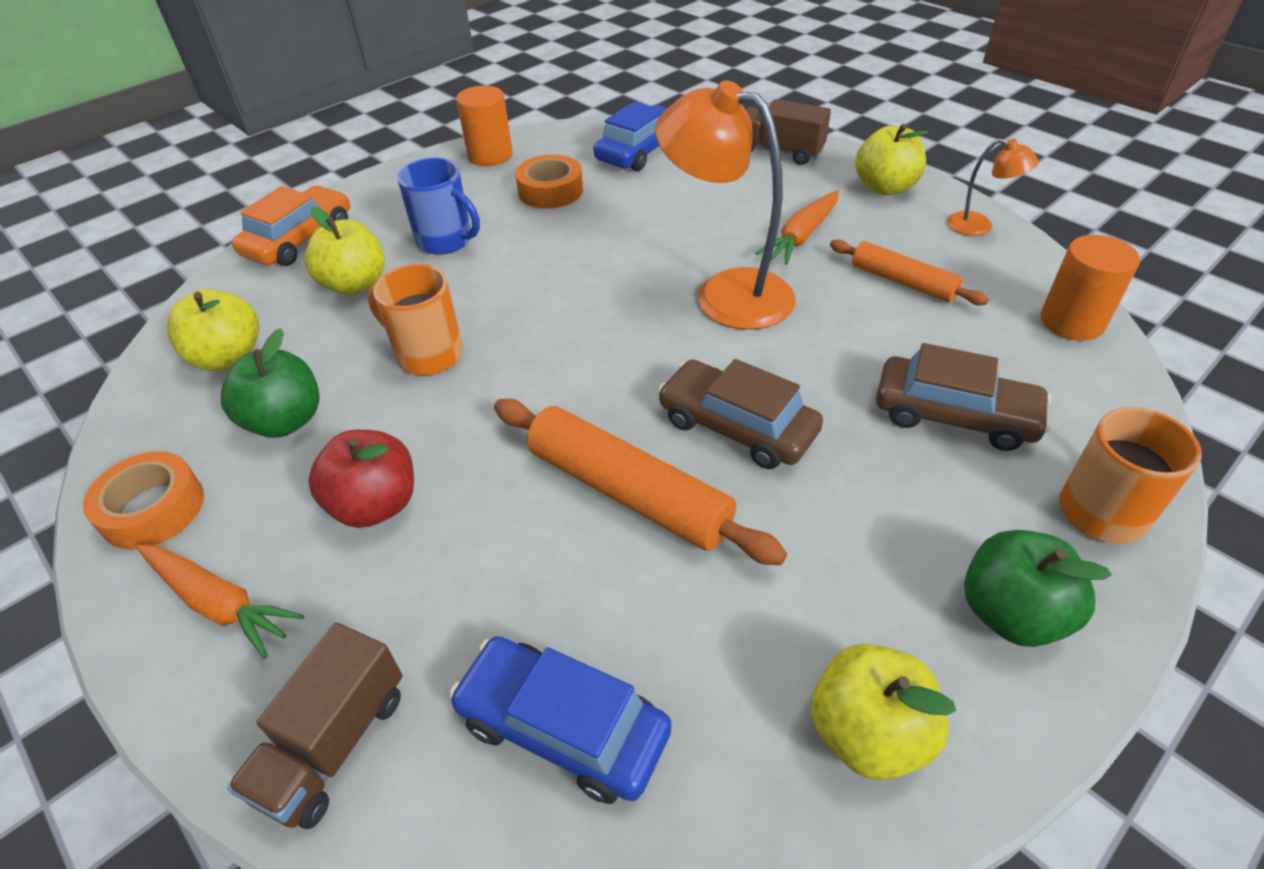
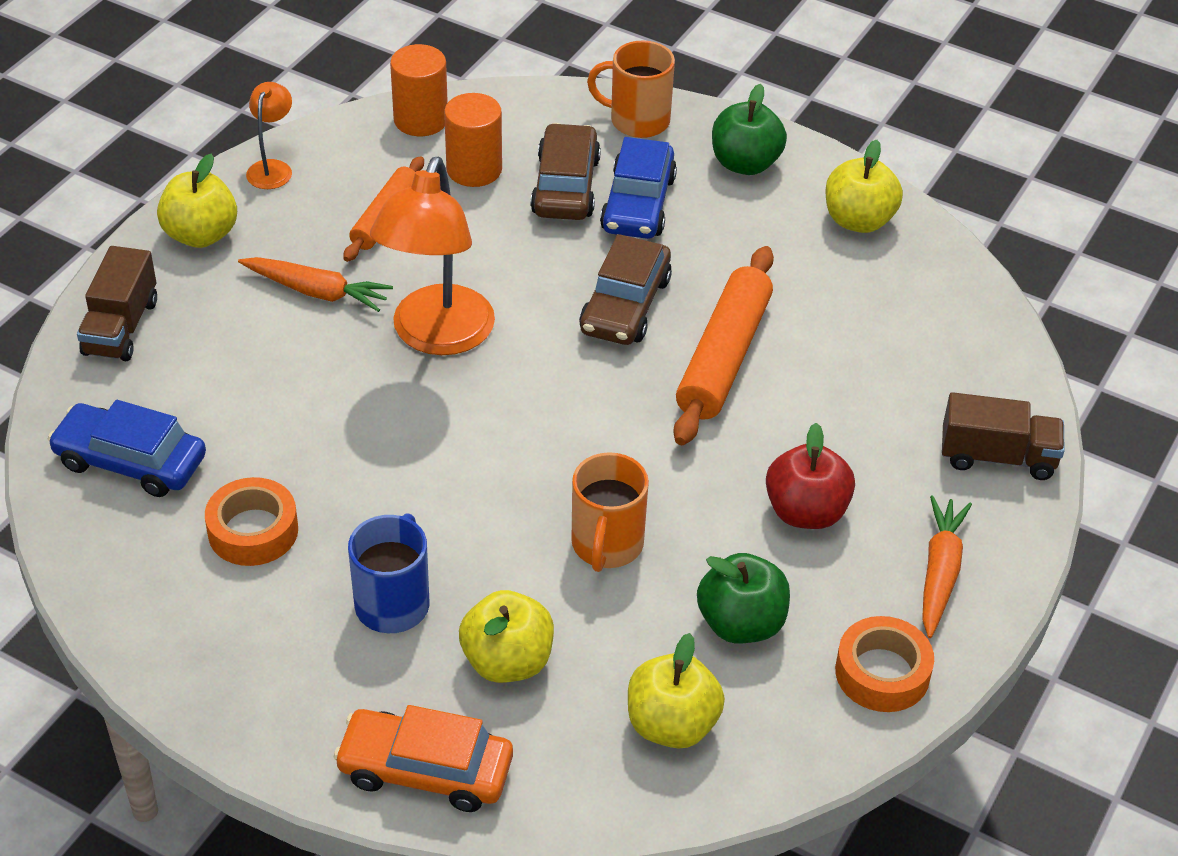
camera: 110 degrees left, 0 degrees up
blue car [449,636,672,804] -> blue car moved to [600,137,677,239]
orange cylinder [456,85,513,166] -> orange cylinder moved to [444,93,502,187]

